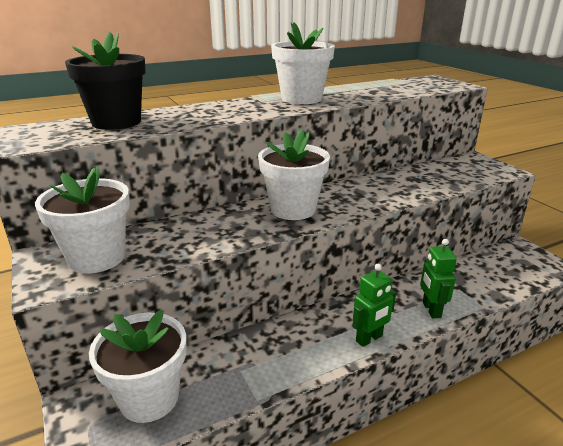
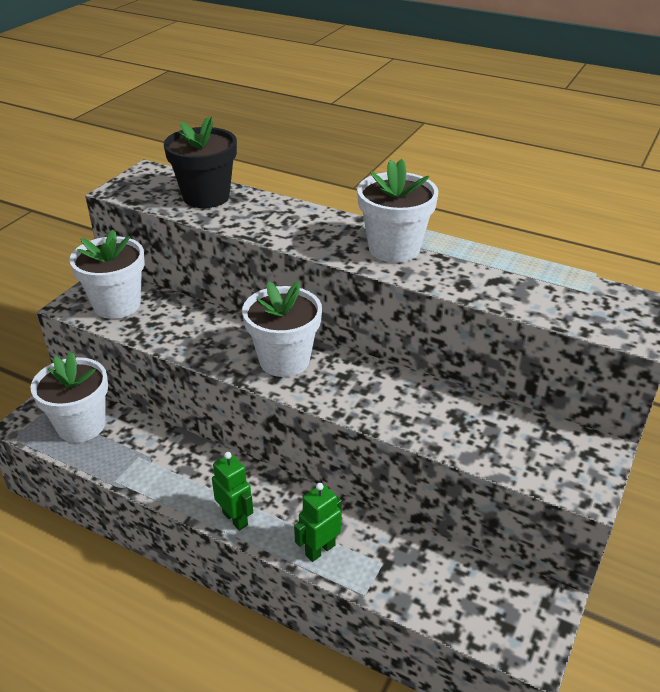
camera: 55 degrees right, 10 degrees up
green robot [353,264,396,347] -> green robot turned 150 degrees counterclockwise [212,452,253,531]

